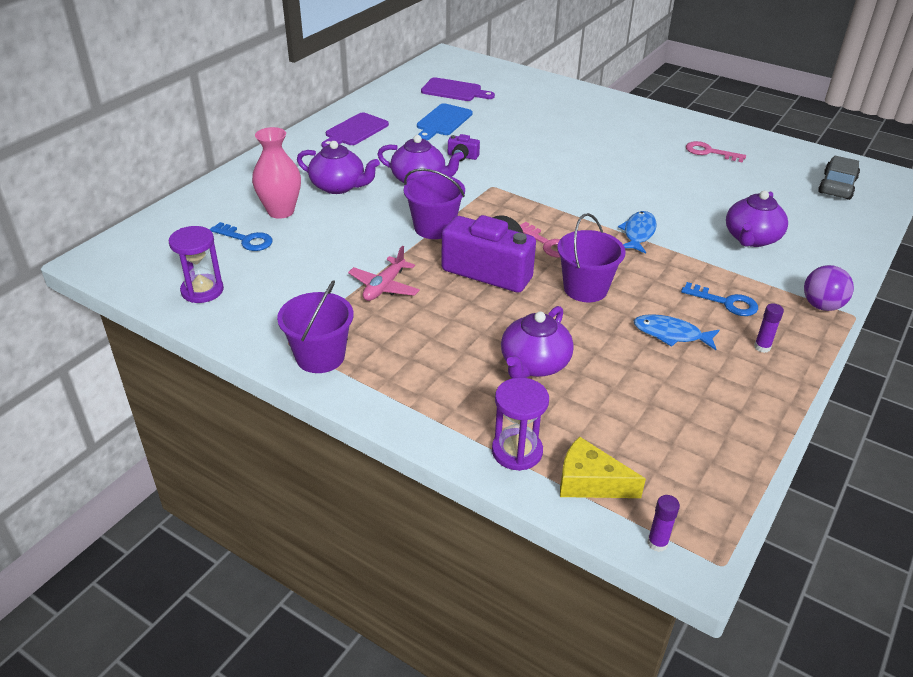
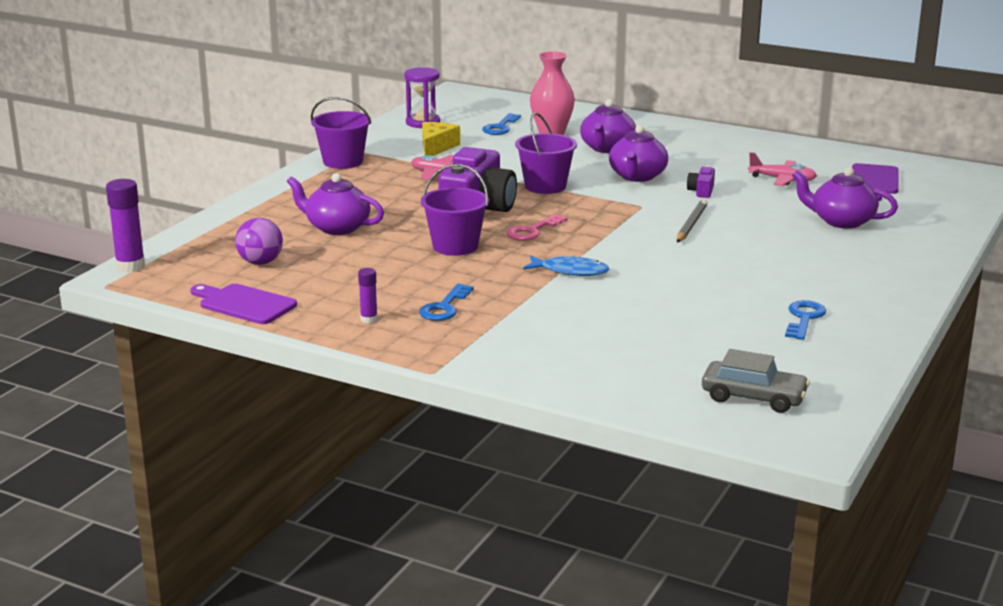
camera: 85 degrees right, 15 degrees down
purple cutting board [321,112,389,148] -> purple cutting board moved to [191,284,297,324]
blue cutting board [417,103,473,140] -> pink plane [748,152,817,186]
purple hourglass [492,377,549,471] -> none
yellow cheese [560,436,646,498] -> yellow cheese moved to [422,122,460,156]
blue fish [634,314,719,350] -> none
purple glue stick [647,495,680,552] -> purple glue stick [106,179,145,272], size x1.80
pink key [686,141,746,163] -> blue key [785,300,826,340]
purple teapot [726,191,788,247] -> purple teapot moved to [792,167,898,229]
purple ball [804,265,854,311] -> purple ball moved to [235,218,283,265]
none -> grey pencil [677,199,708,243]

